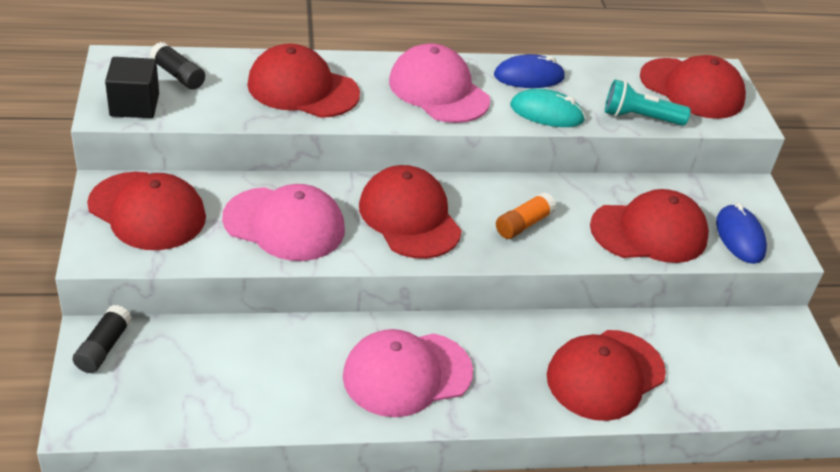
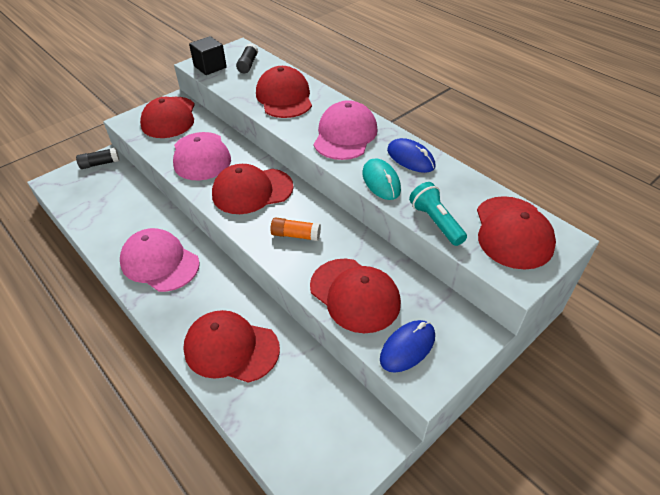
camera: 60 degrees right, 5 degrees up
red cap [359,165,462,259] -> red cap turned 135 degrees counterclockwise [212,164,294,214]

